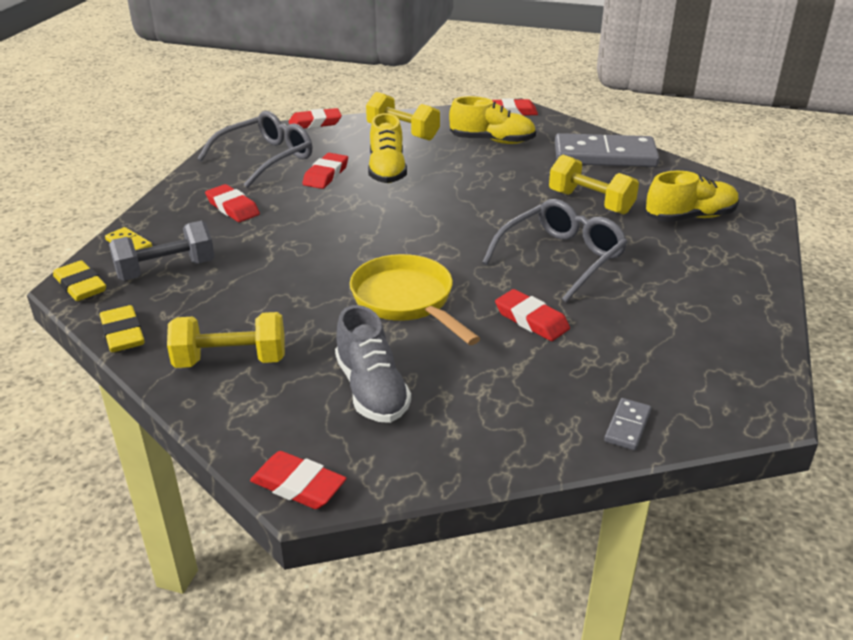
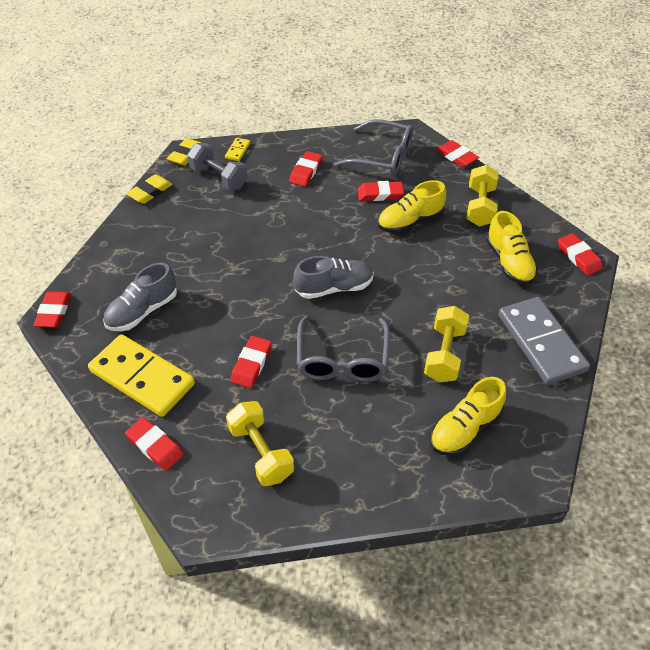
camera: 65 degrees right, 15 degrees up
yellow dumbbell [167,312,285,368] -> yellow dumbbell moved to [226,401,294,486]
yellow pan [350,254,480,345] -> none
grey glasses [482,199,628,302] -> grey glasses turned 75 degrees clockwise [297,315,390,382]
grey domino [604,398,651,450] -> red eraser [125,417,184,471]
yellow shoe [646,171,739,222] -> yellow shoe turned 90 degrees clockwise [430,377,506,456]
none -> yellow domino [88,334,195,417]
none -> grey shoe [293,256,374,299]

